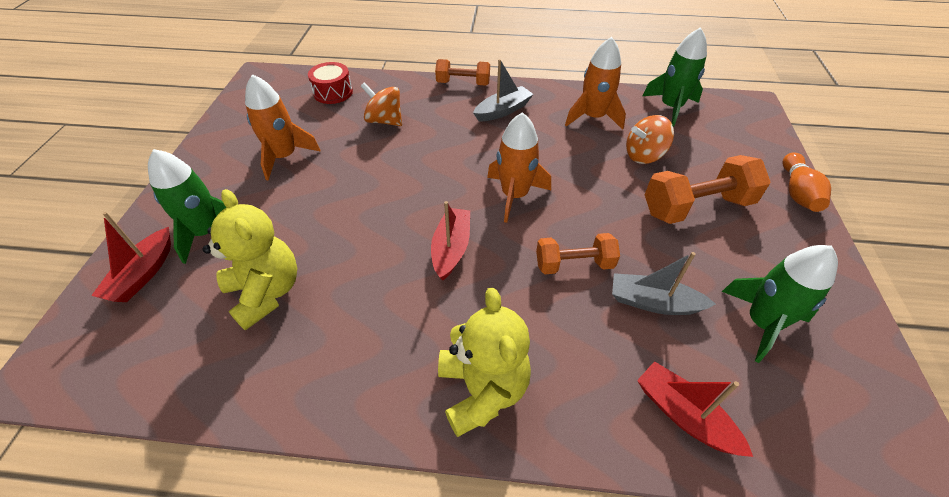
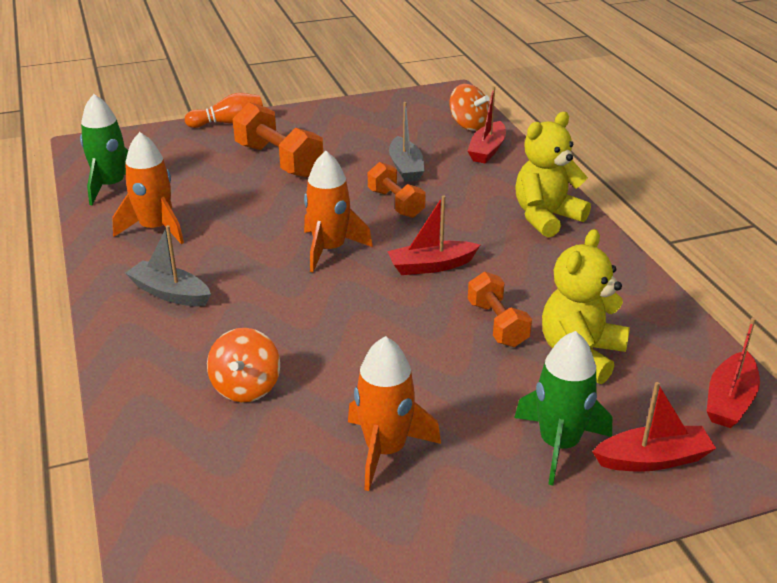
camera: 115 degrees left, 15 degrees down
red drum [308,62,353,104] -> none
orange dumbbell [435,59,490,86] -> orange dumbbell moved to [468,272,532,347]
orange spinning top [626,115,674,164] -> orange spinning top moved to [450,84,489,131]
green rocket [722,245,838,363] -> none
none -> red boat [707,317,760,428]

